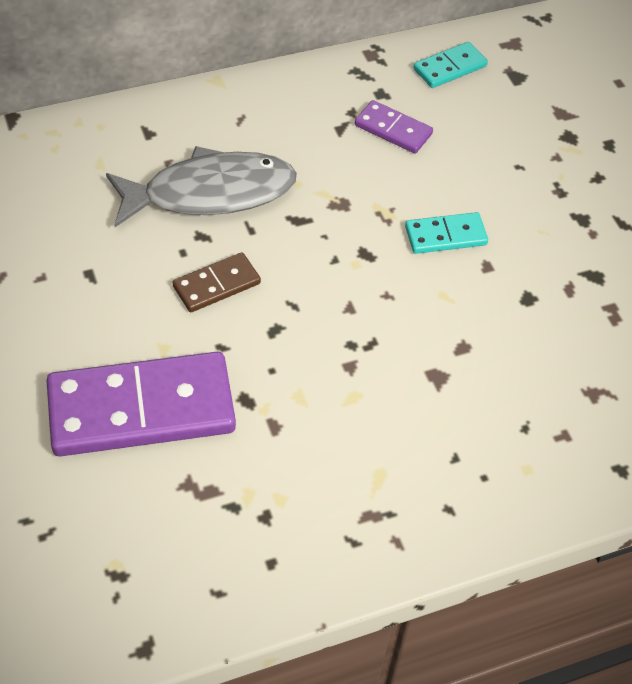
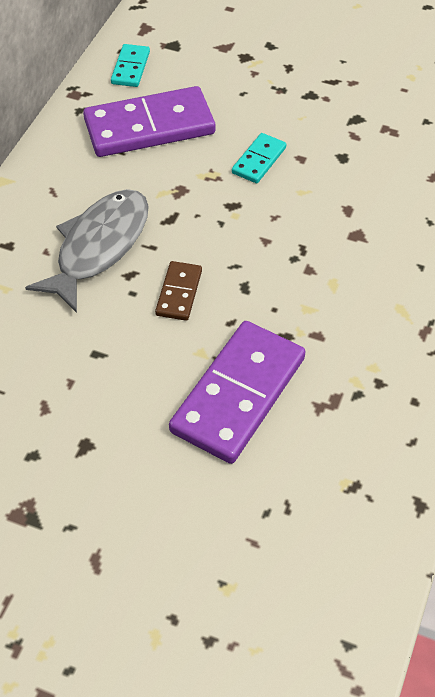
camera: 45 degrees left, 0 degrees up
purple domino [355,100,433,153] -> purple domino [83,86,215,157], size x2.07

